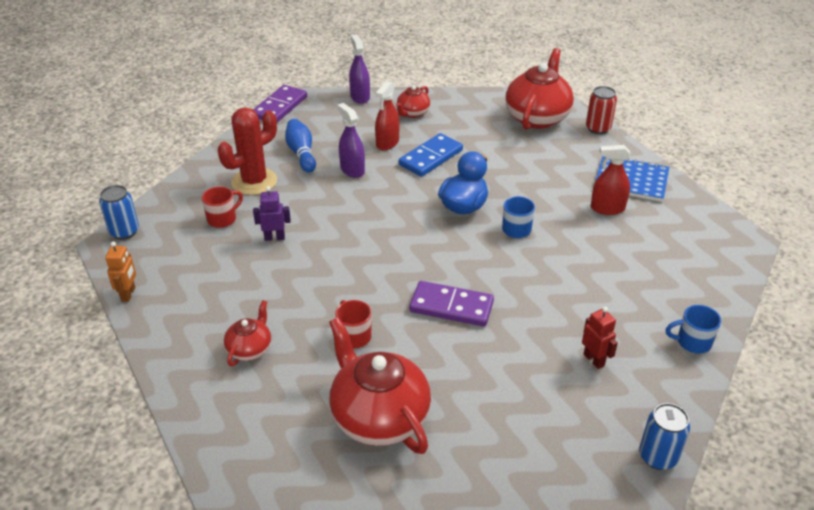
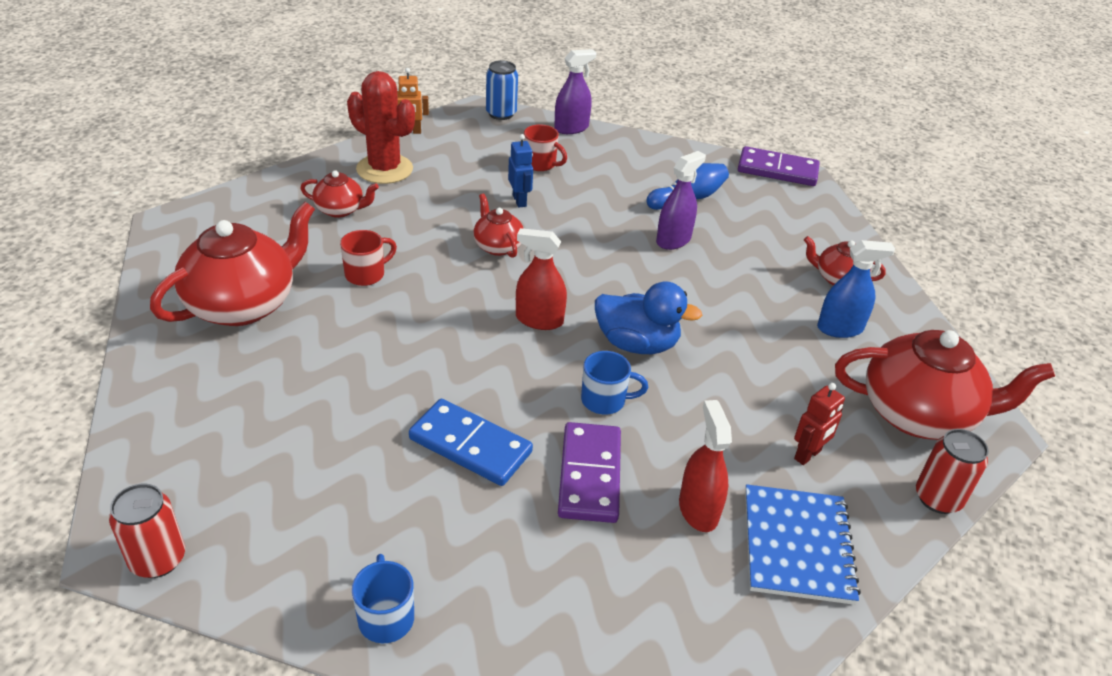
camera: 75 degrees right, 0 degrees up
red cactus [218,107,277,195] -> red cactus moved to [347,71,415,184]
purple robot [253,186,291,241] -> blue robot [508,134,533,208]
purple spray bottle [349,34,370,104] -> purple spray bottle moved to [554,49,597,134]
red spray bottle [375,81,399,151] -> red spray bottle moved to [516,228,567,330]
blue domino [399,133,463,177] -> blue domino moved to [409,399,533,486]
purple domino [409,281,494,327] -> purple domino moved to [558,422,621,523]
red robot [582,307,618,369] -> red robot moved to [794,383,845,465]
blue can [639,403,690,470] -> red can [109,484,185,578]
none -> red teapot [473,194,524,258]
none -> blue spray bottle [817,240,895,338]

